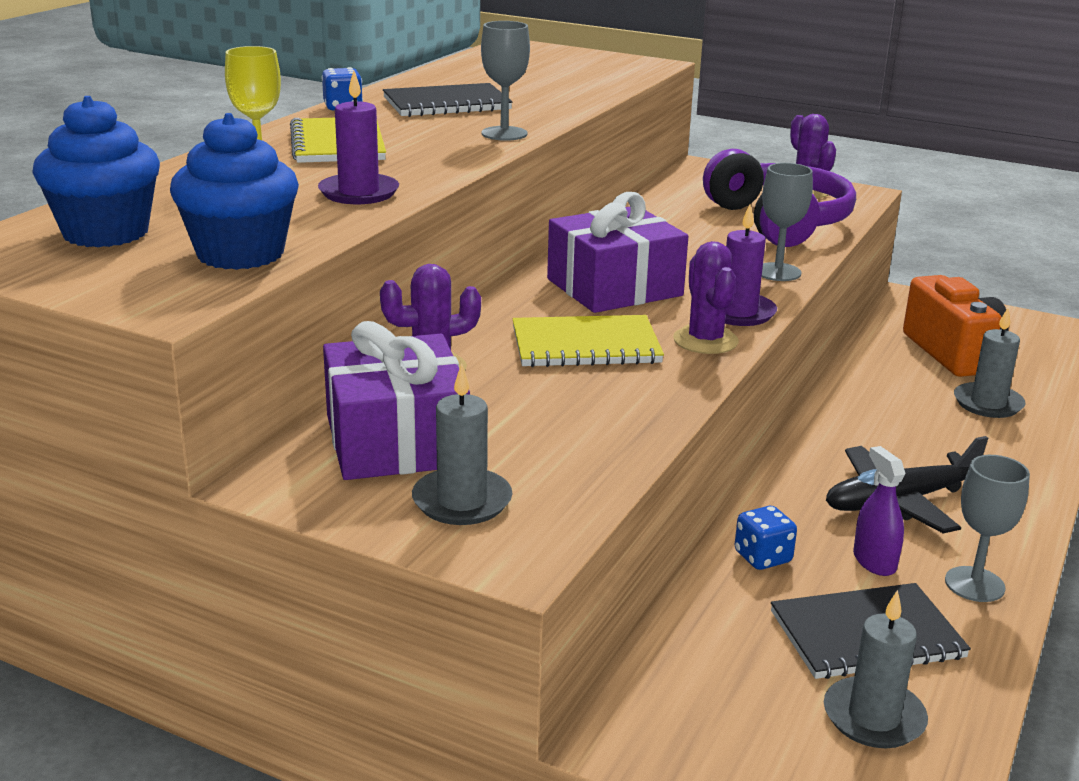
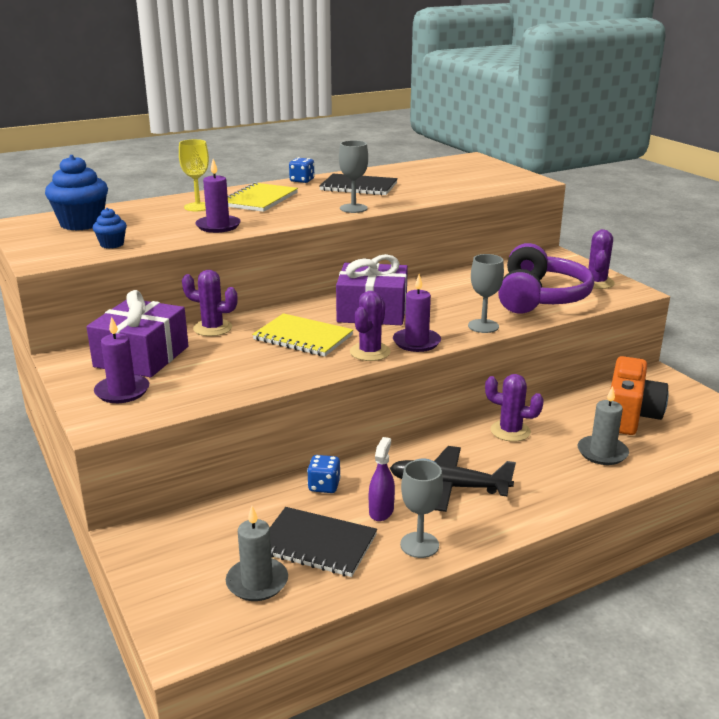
camera: 35 degrees right, 0 degrees up
blue cupcake [170,113,299,270] -> blue cupcake [93,208,127,249], size x0.52
grey candle [412,363,513,525] -> purple candle [94,317,149,403]
none -> purple cactus [485,374,544,442]

